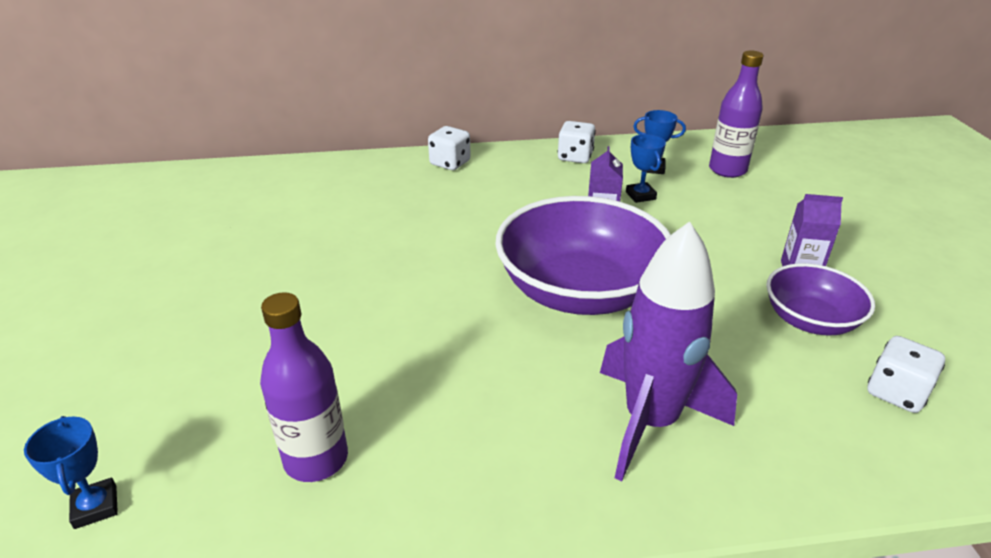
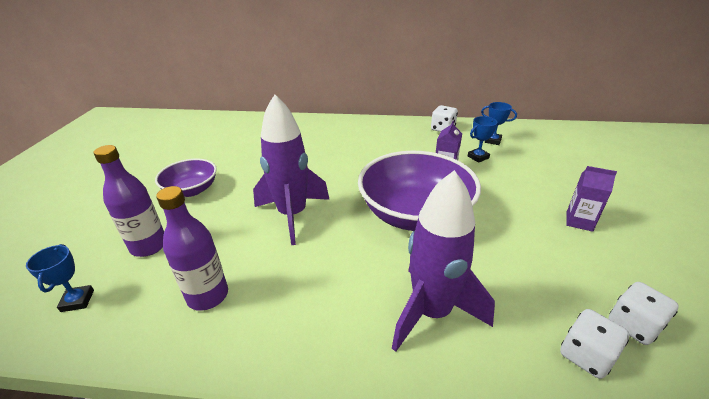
camera: 15 degrees right, 0 degrees up
white dice [428,126,471,170] -> white dice moved to [560,309,629,379]
blue trophy [626,134,666,203] -> blue trophy turned 60 degrees clockwise [468,116,498,163]
purple bottle [709,51,764,178] -> purple bottle moved to [94,145,164,257]
purple bowl [766,263,875,335] -> purple bowl moved to [155,159,217,197]
none -> purple rocket [253,94,330,245]

